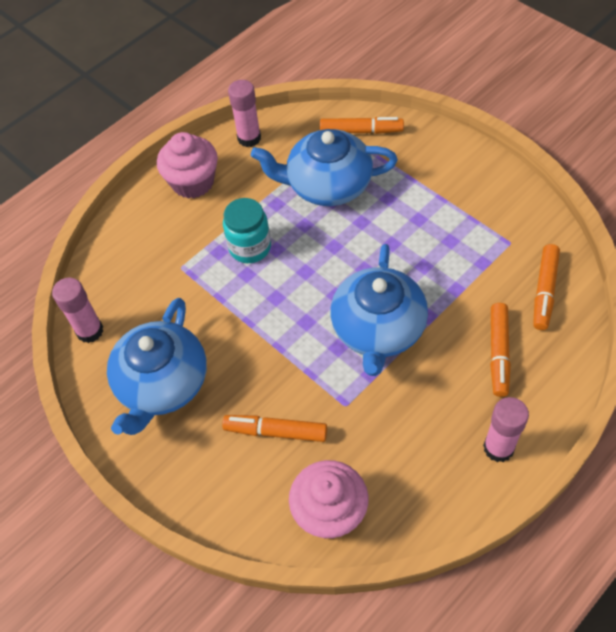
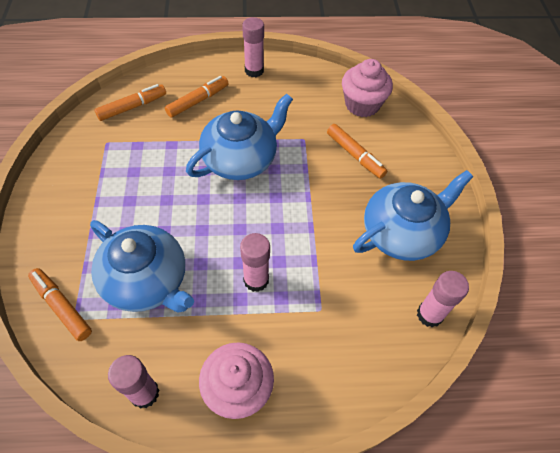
camera: 145 degrees left, 0 degrees up
turquoise jar [223,198,271,263] -> pink glue stick [240,233,270,292]

